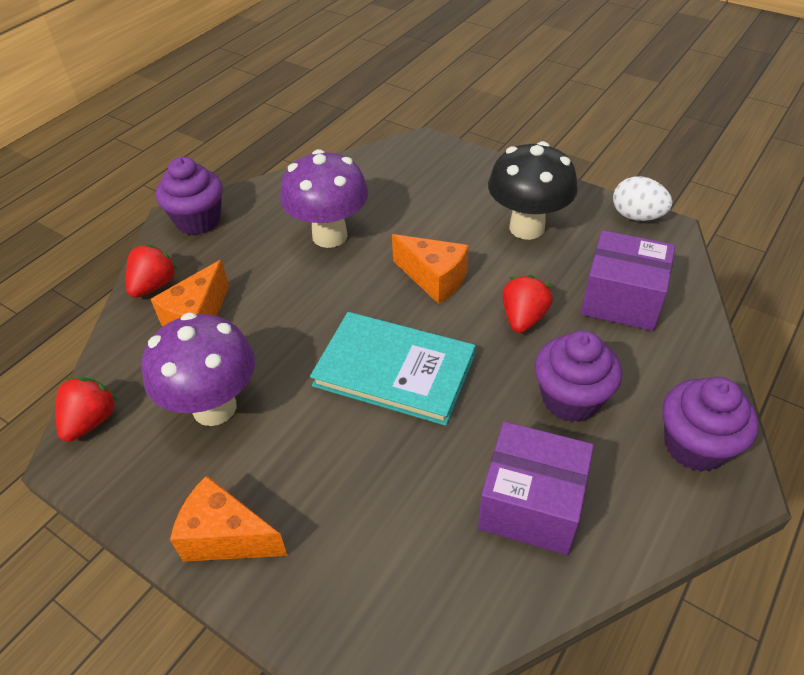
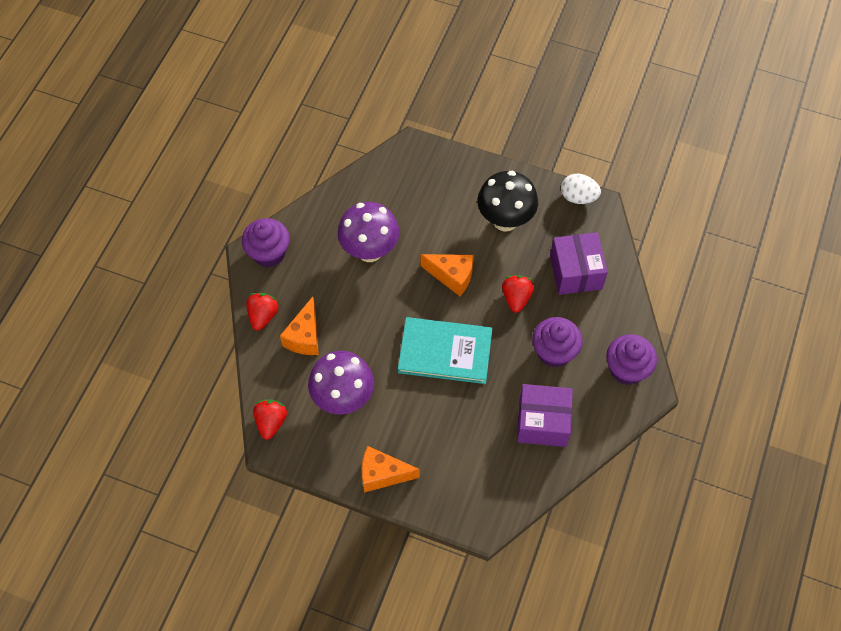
camera: 15 degrees left, 15 degrees up
purple box [581,230,675,331] -> purple box turned 75 degrees clockwise [550,232,608,295]

